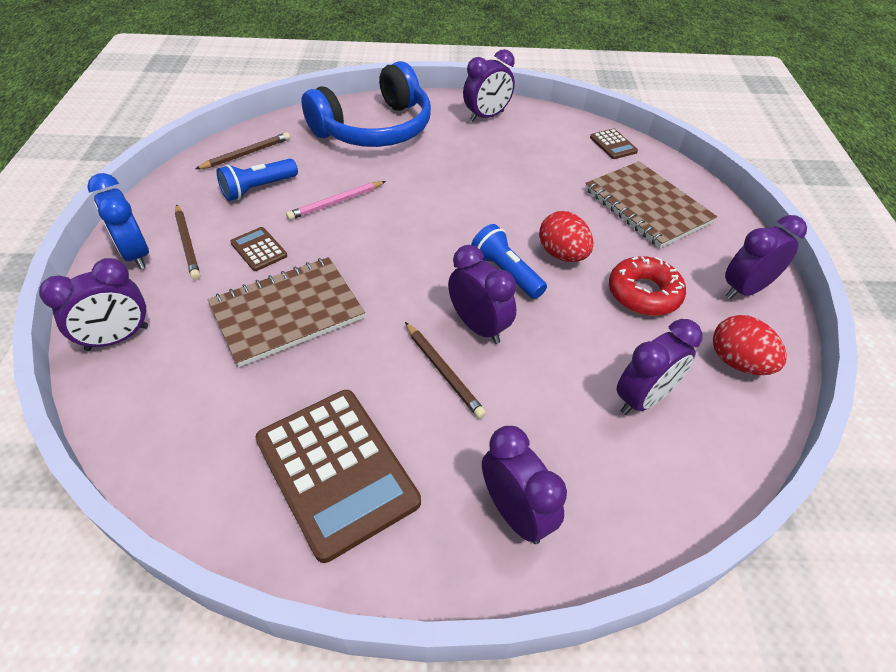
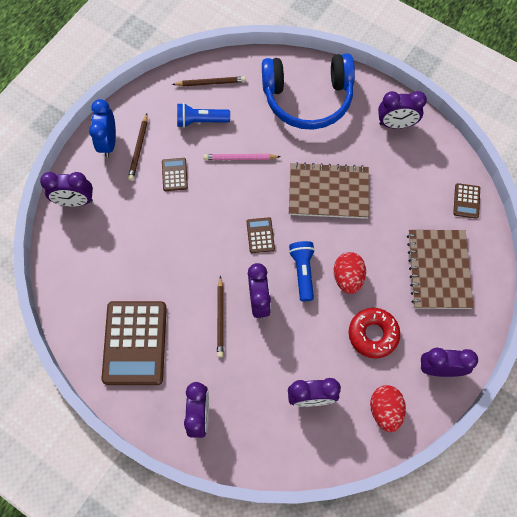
camera: 35 degrees right, 20 degrees up
brown notebook [208,257,365,367] -> brown notebook moved to [289,162,369,219]
none -> brown calculator [246,217,275,253]

